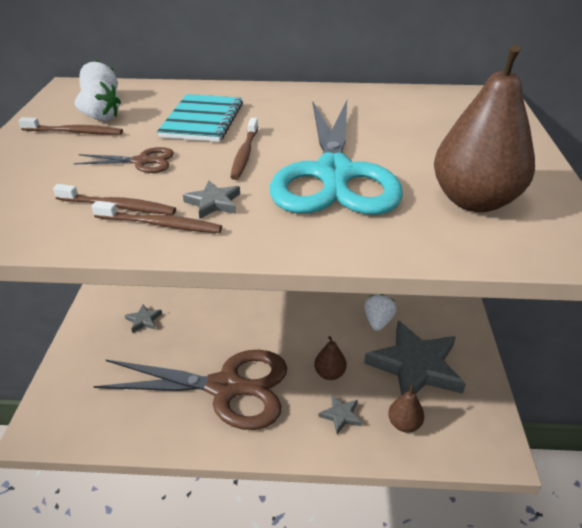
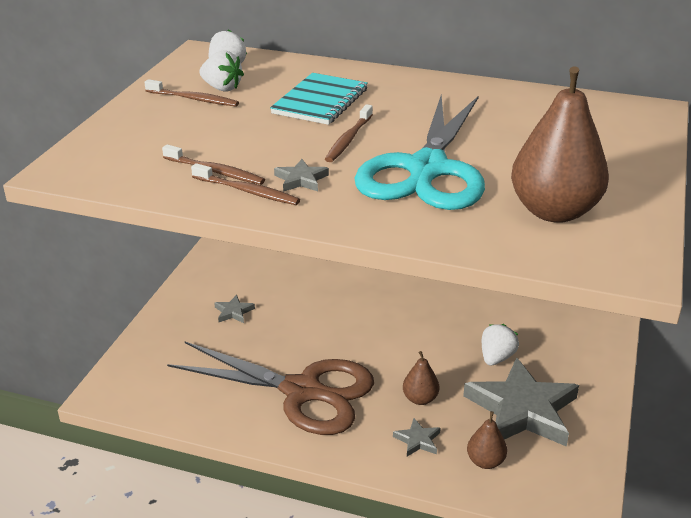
camera: 15 degrees right, 5 degrees down
brown scissors [74,147,174,173] -> none

